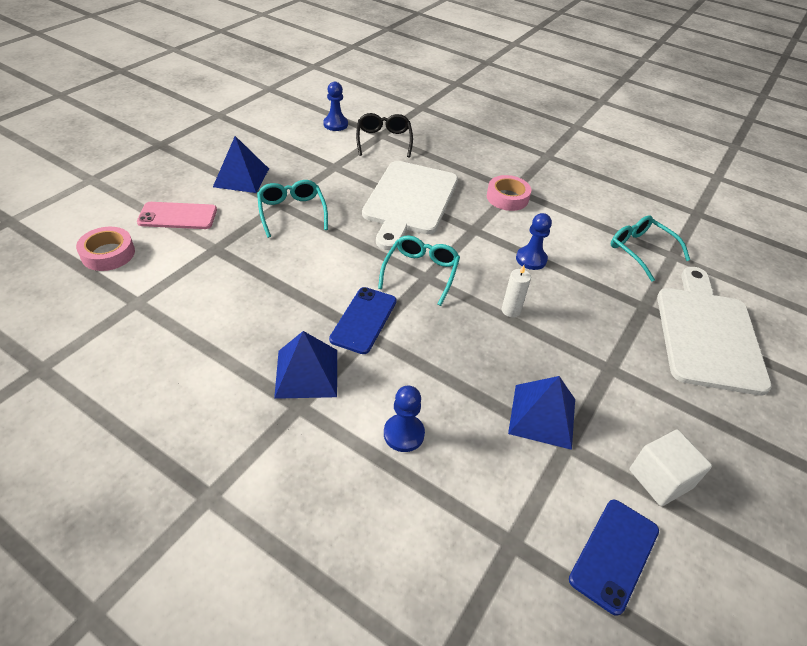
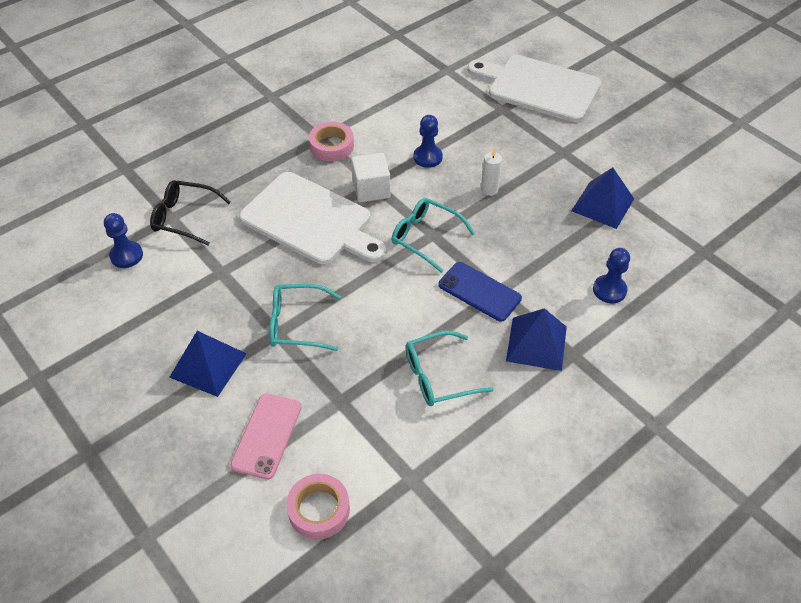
camera: 70 degrees left, 5 degrees up
blue phone [569,500,659,616] -> none
turquoise glasses [611,215,690,282] -> turquoise glasses moved to [405,331,494,406]
white cube [629,430,712,506] -> white cube moved to [351,153,391,202]

